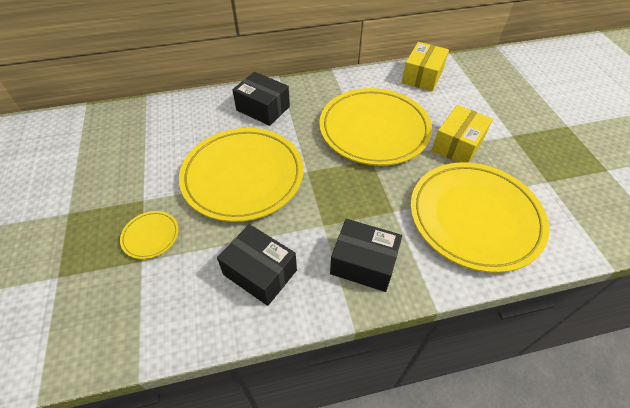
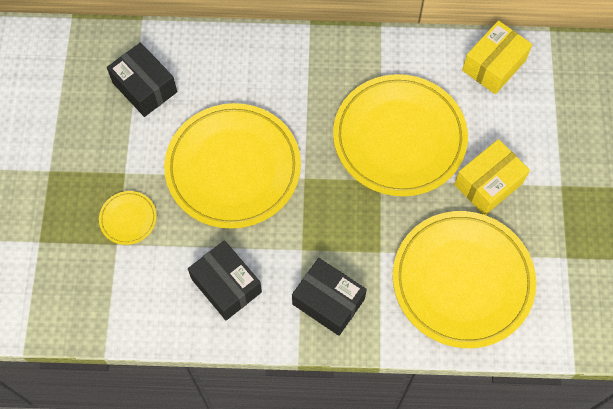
camera: 15 degrees right, 15 degrees up
black box [232,72,290,126] -> black box moved to [107,43,177,117]

